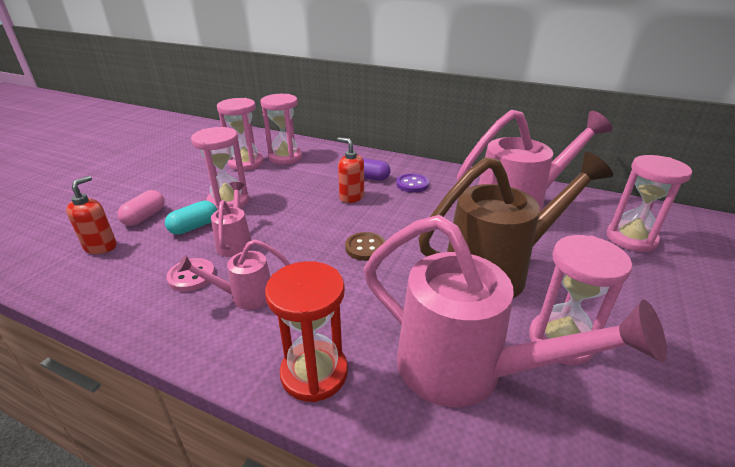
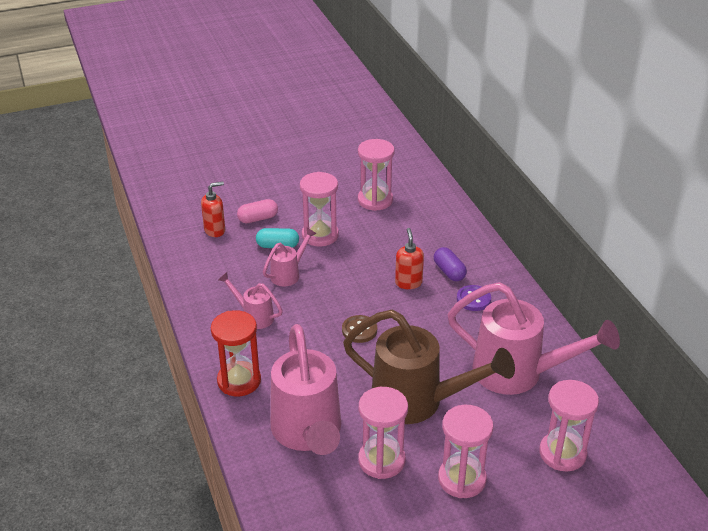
camera: 45 degrees right, 5 degrees up
pink button [166,258,215,292] -> none
pink hourglass [261,94,303,165] -> pink hourglass moved to [438,405,493,498]

